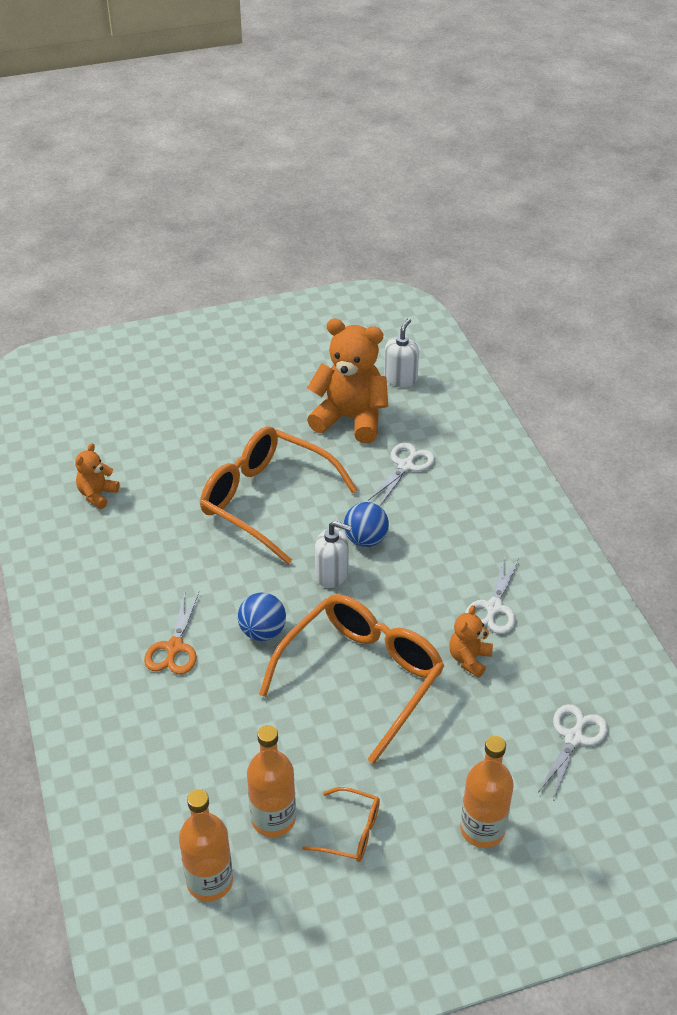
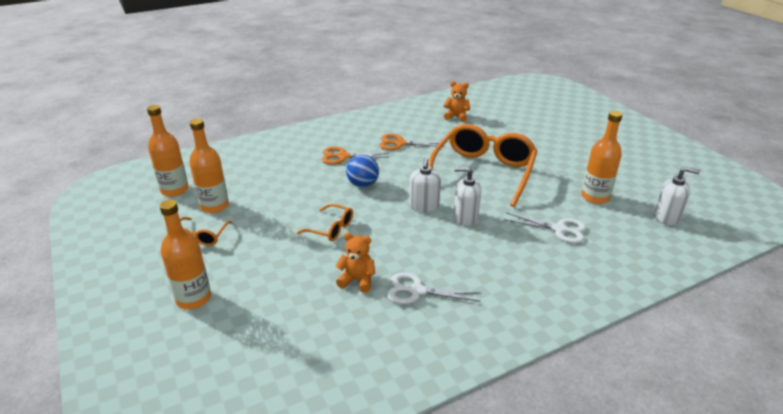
camera: 80 degrees right, 10 degrees down
orange glasses [259,594,444,764] -> orange glasses [297,204,353,241], size x0.45
orange teddy bear [307,318,388,443] -> orange bottle [581,111,622,204]
blue ball [344,502,389,547] -> white soap dispenser [454,167,481,226]
white scissors [538,704,608,800] -> none
none -> orange scissors [379,134,444,150]

